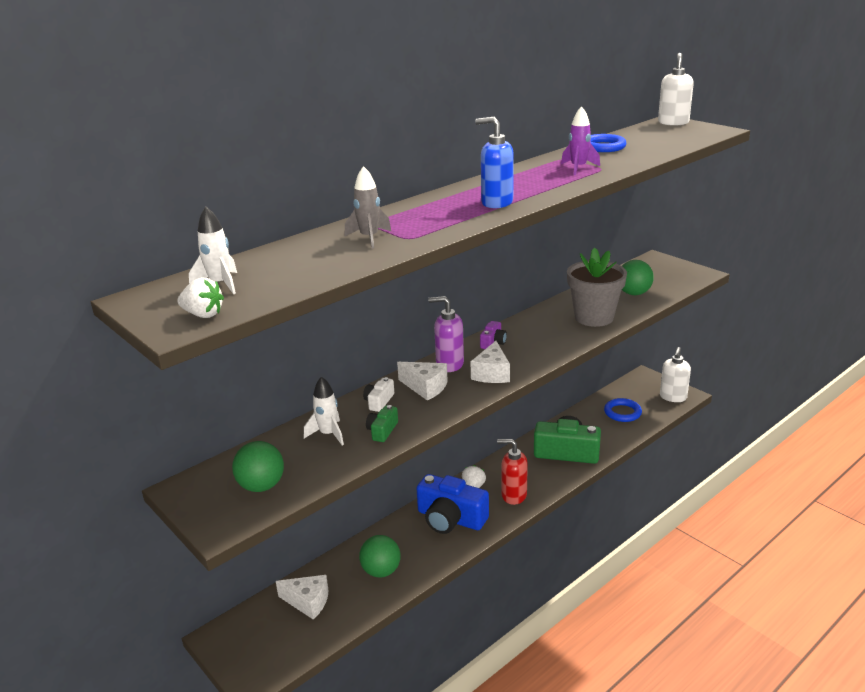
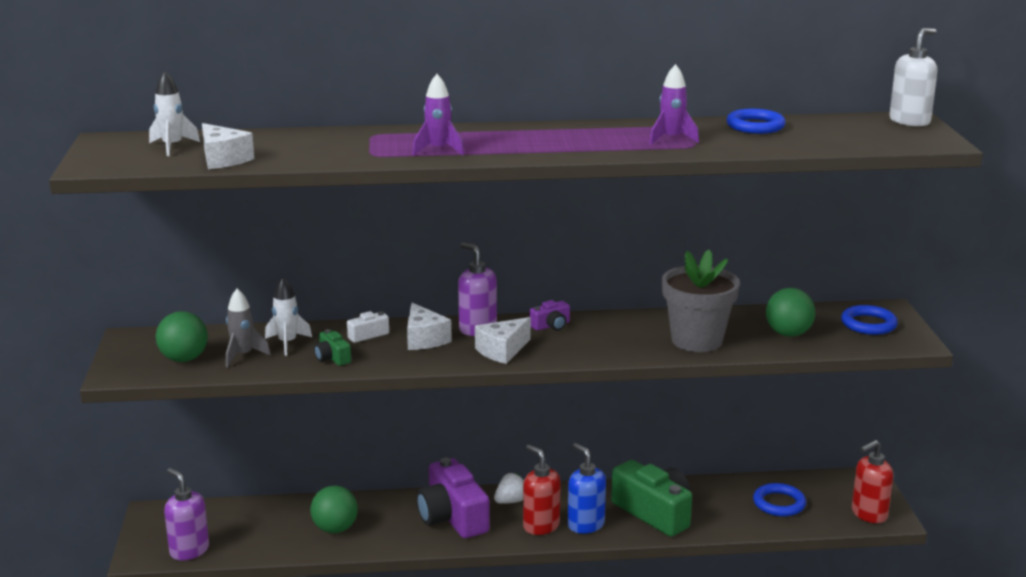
camera: 35 degrees right, 5 degrees down
white strawberry [177,277,224,318] -> none
white cheese [276,575,328,619] -> white cheese moved to [202,123,254,169]
grey rocket [344,166,391,249] -> grey rocket moved to [226,288,271,367]
green camera [366,405,398,442] -> green camera turned 90 degrees counterclockwise [314,329,351,366]
blue camera [416,474,489,534] -> purple camera [417,458,490,538]
blue soap dispenser [475,117,514,208] -> blue soap dispenser moved to [568,443,606,534]
white soap dispenser [660,347,691,402] -> red soap dispenser [852,440,893,523]
none -> purple soap dispenser [164,468,209,561]
none -> purple rocket [413,74,464,156]
none -> blue ring [841,305,898,335]

